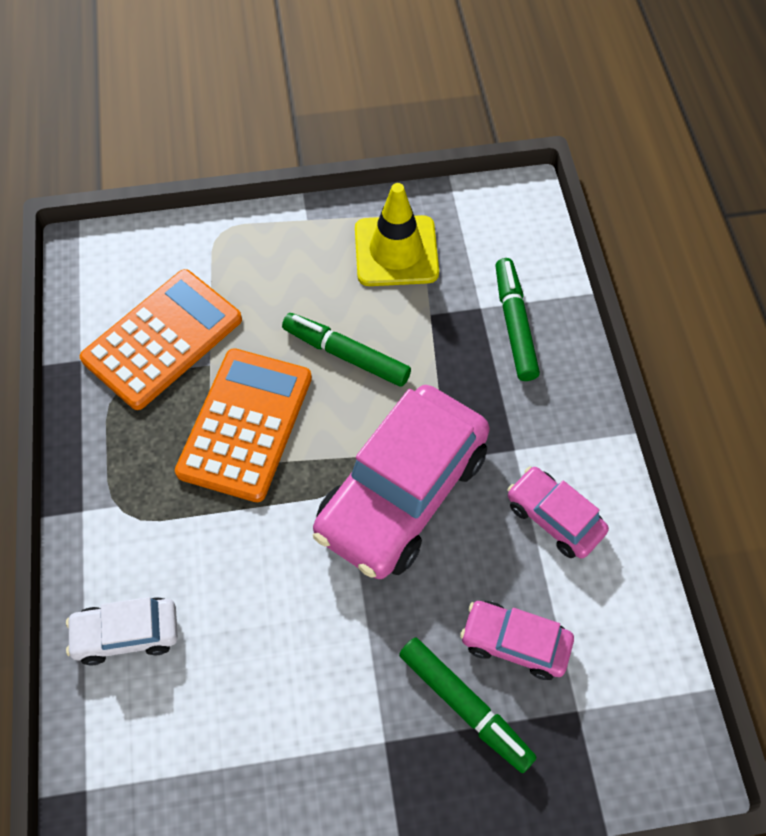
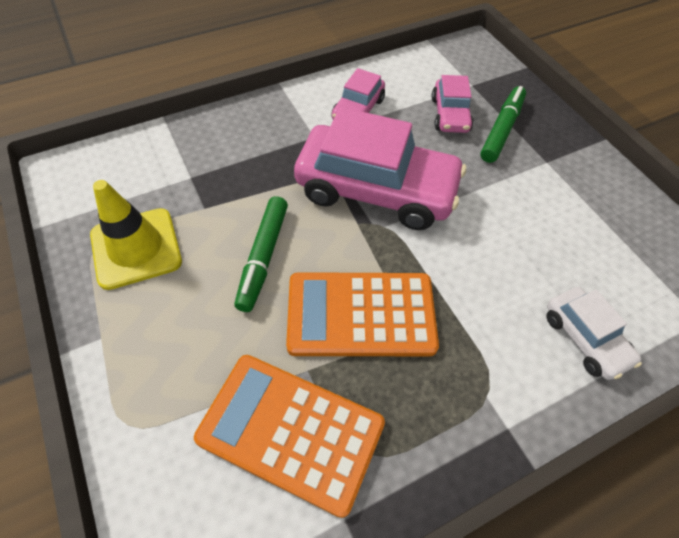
camera: 110 degrees left, 5 degrees down
green marker [495,258,540,381] -> none

